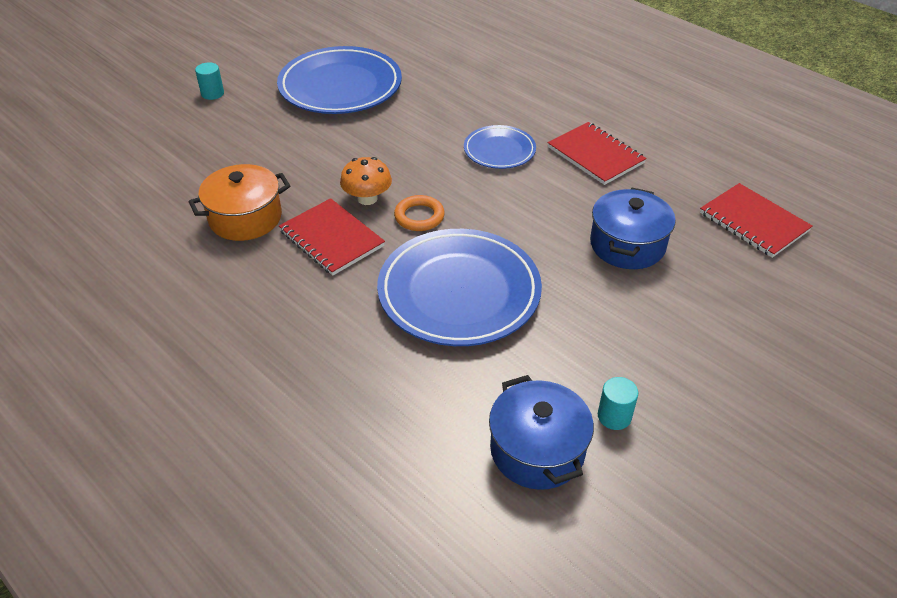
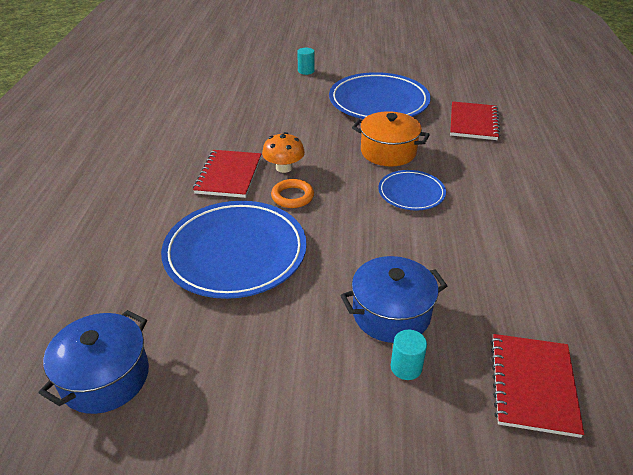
camera: 50 degrees right, 5 degrees down
orange pot [188,164,290,241] -> orange pot moved to [352,111,430,166]
red notebook [547,122,647,185] -> red notebook moved to [450,101,500,140]
turquoise cylinder [598,377,638,430] -> turquoise cylinder moved to [391,330,427,380]

